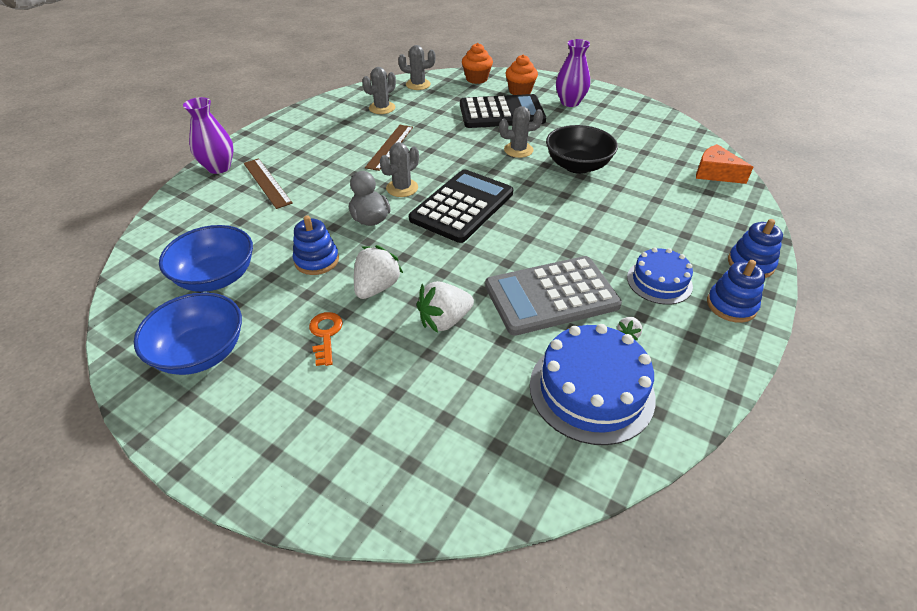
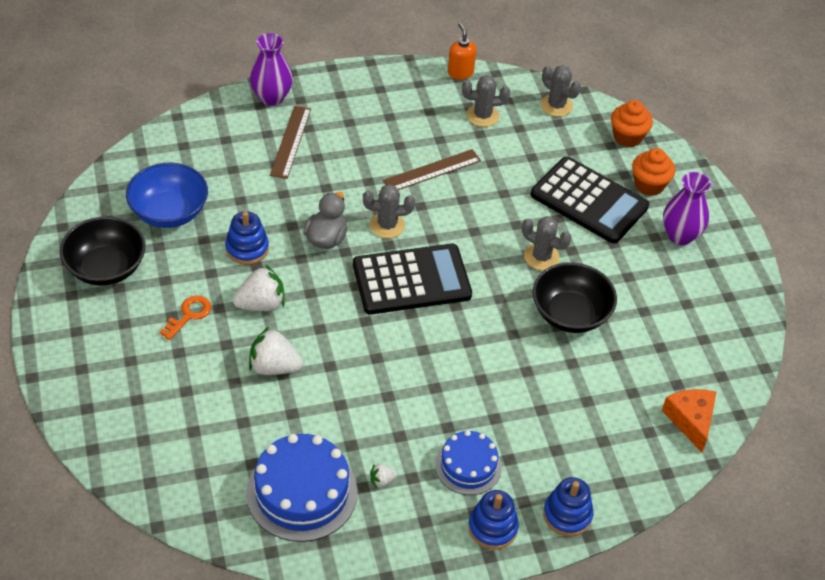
camera: 40 degrees right, 5 degrees up
blue bowl [134,292,242,375] -> black bowl [60,217,146,286]
grey calculator [485,256,622,336] -> none
none -> orange soap dispenser [448,23,477,79]

